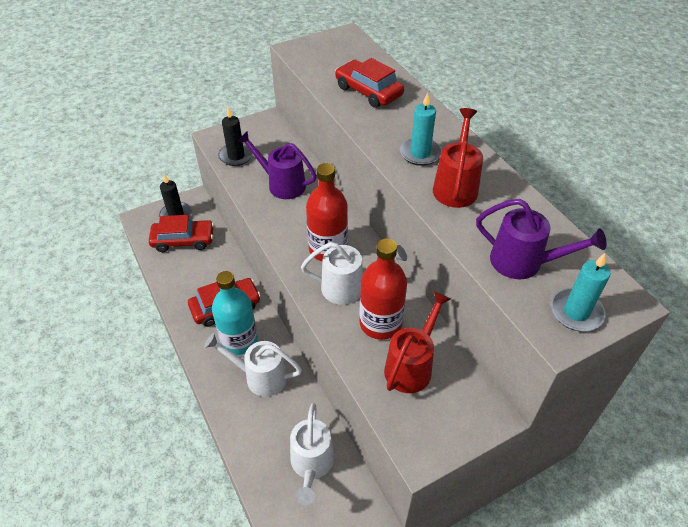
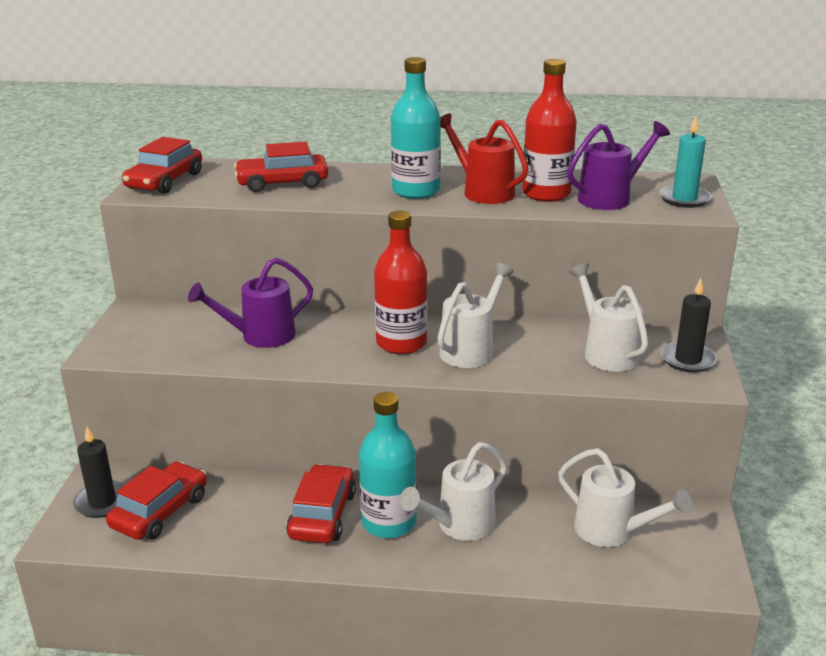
camera: 55 degrees left, 20 degrees down
black candle [218,108,253,166] -> black candle moved to [661,278,717,373]
red bottle [359,239,407,340] -> red bottle moved to [522,59,577,202]
red watering can [384,291,451,393] -> white watering can [569,263,648,372]
turquoise candle [399,92,442,166] -> turquoise bottle [391,57,441,199]
none -> red car [122,137,202,194]

